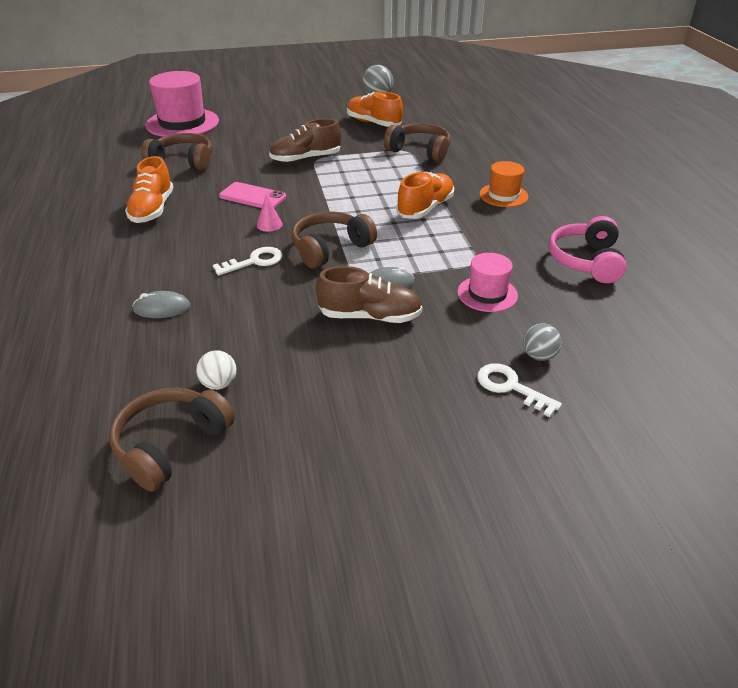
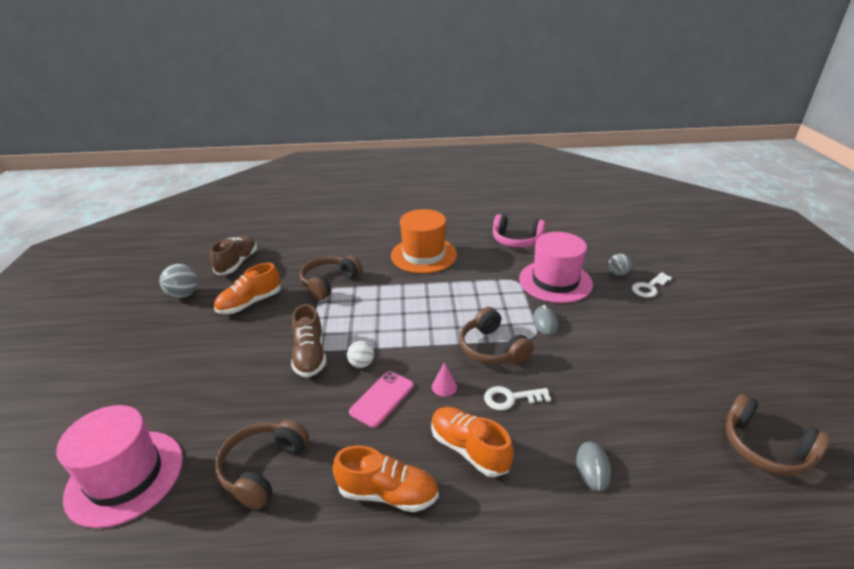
camera: 80 degrees left, 5 degrees down
white ball [196,350,237,390] -> white ball moved to [347,341,374,368]
white key [213,247,282,276] -> white key turned 75 degrees counterclockwise [484,386,551,410]
brown shoe [316,266,422,323] -> brown shoe moved to [210,236,257,275]
orange shoe [396,172,454,219] -> orange shoe moved to [431,407,514,477]
pink hat [457,253,518,312] -> pink hat [519,232,593,303], size x1.79
orange hat [479,161,528,207] -> orange hat [391,209,457,273], size x1.79

